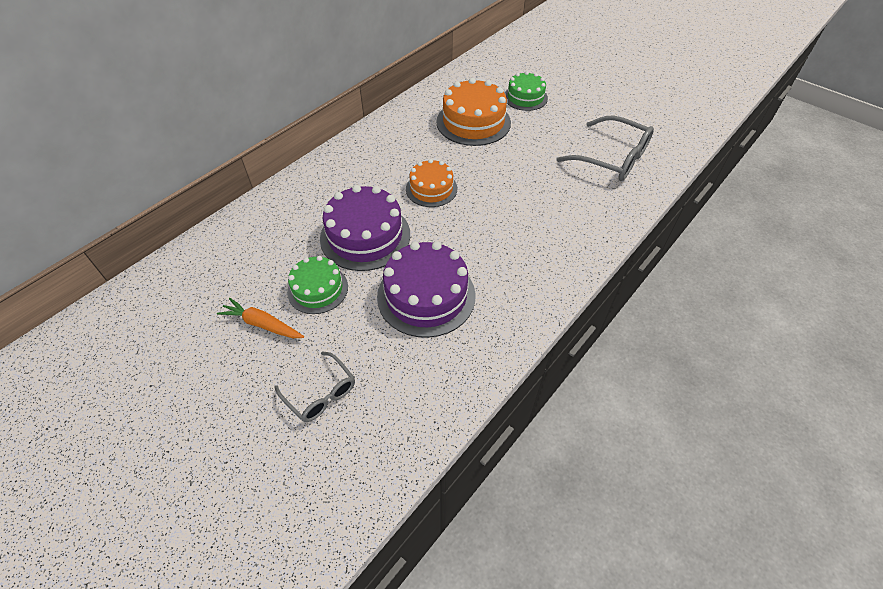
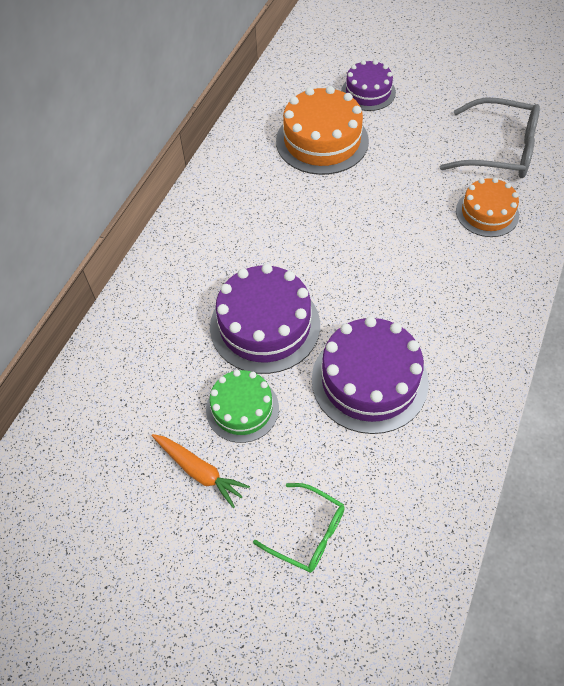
camera: 15 degrees left, 5 degrees up
orange carrot [217,298,304,338] -> orange carrot turned 150 degrees counterclockwise [152,434,250,508]
grey glasses [274,351,355,422] -> green glasses [253,483,345,573]
orange cake [406,159,457,207] -> orange cake moved to [456,178,519,237]
green cake [505,71,548,111] -> purple cake [341,60,396,111]

